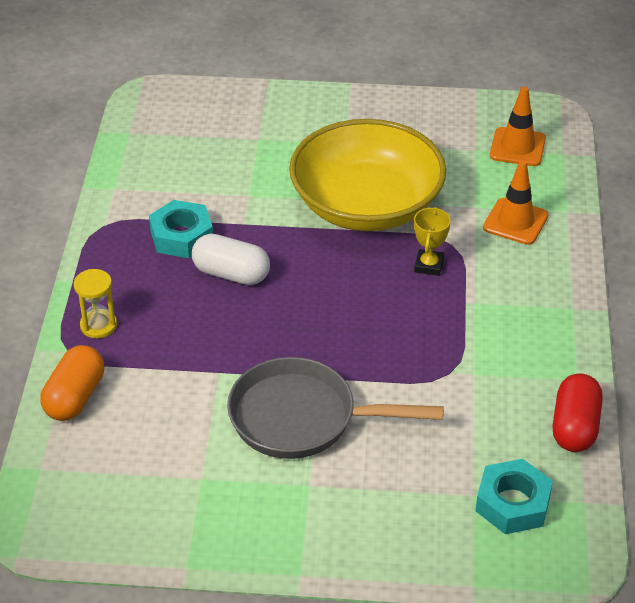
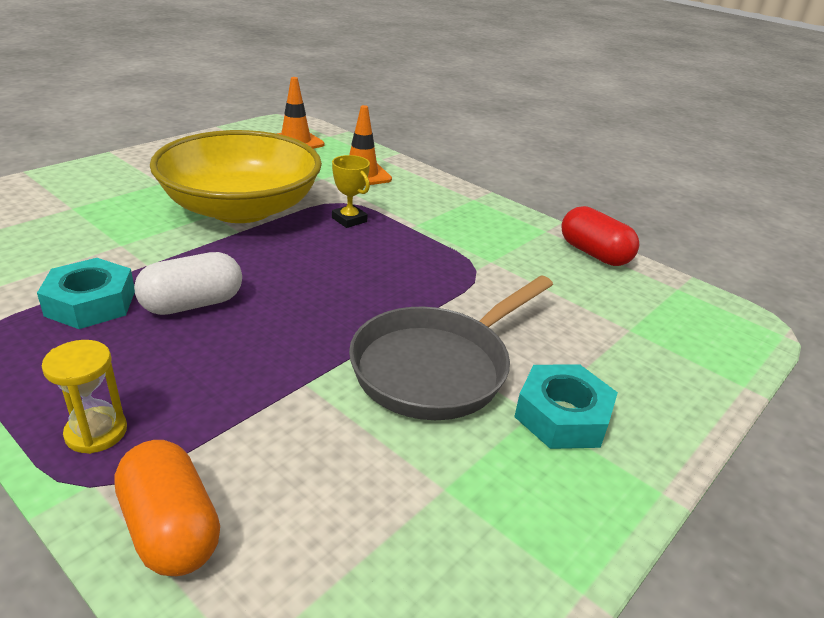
camera: 55 degrees left, 10 degrees down
turquoise nut [476,459,553,534] -> turquoise nut moved to [514,364,618,449]

